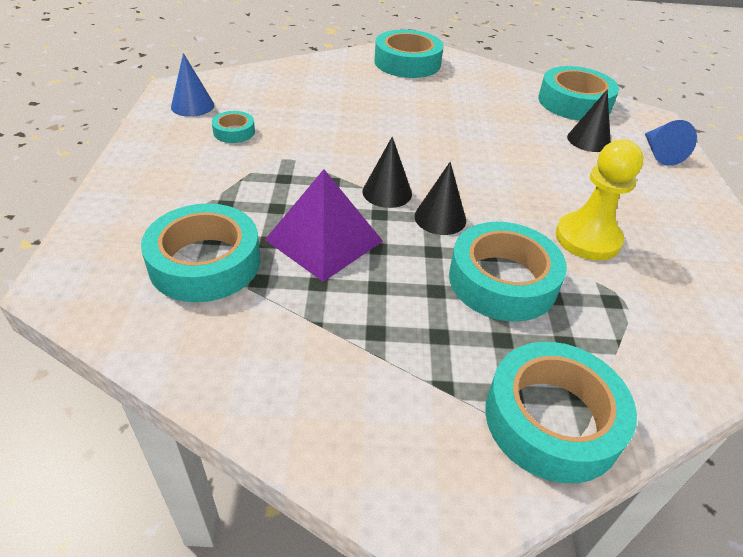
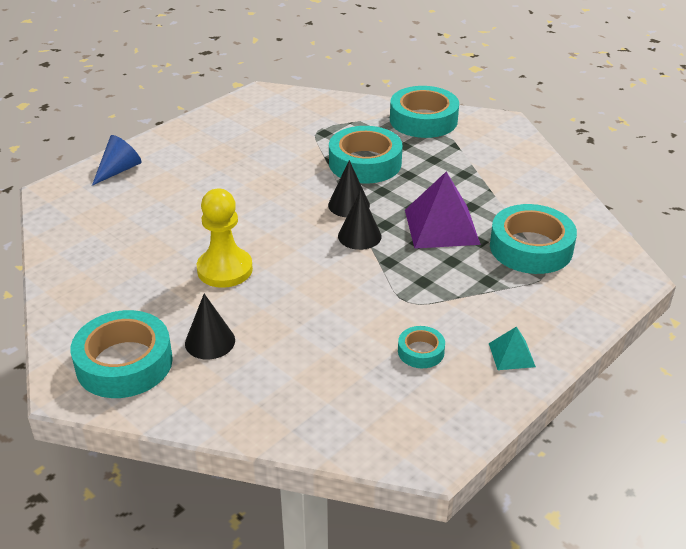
camera: 135 degrees left, 5 degrees down
blue cone [171,53,214,117] -> none
turquoise tape [538,66,619,121] -> none
yellow pawn [556,139,644,261] -> yellow pawn moved to [197,189,253,288]
black cone [567,89,611,152] -> black cone moved to [185,294,235,360]
none -> turquoise pyramid [489,326,536,370]

